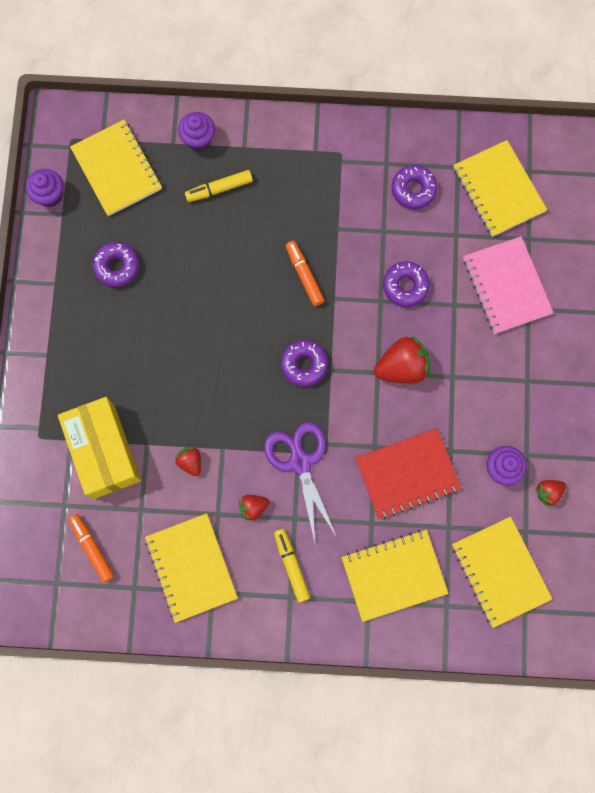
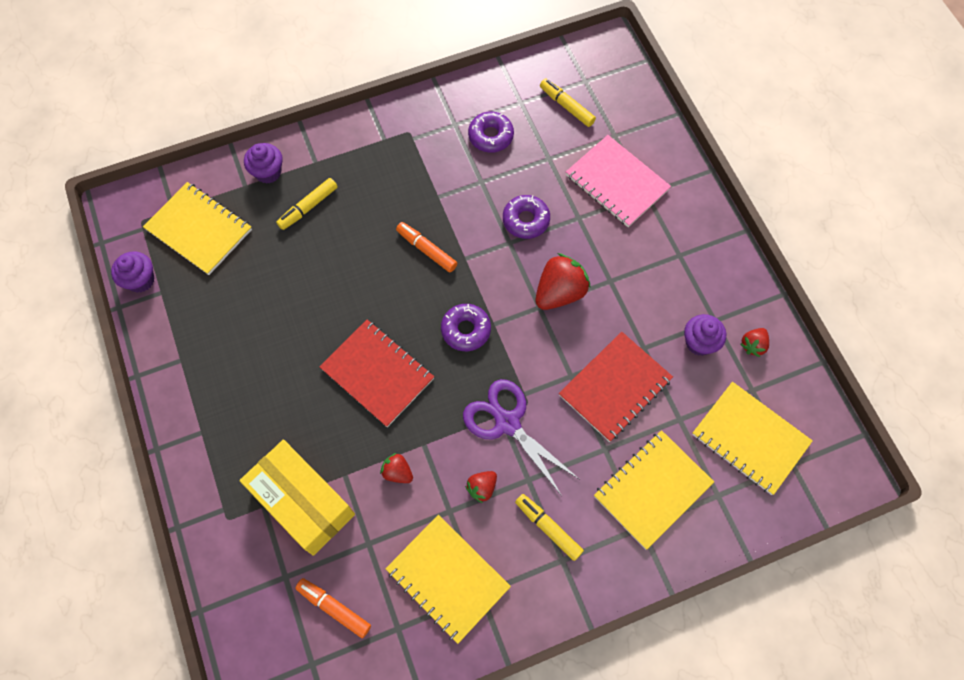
camera: 25 degrees left, 10 degrees down
purple donut [92,242,139,287] -> none
yellow notebook [453,140,547,237] -> yellow marker [540,79,596,127]
none -> red notebook [319,319,434,427]

